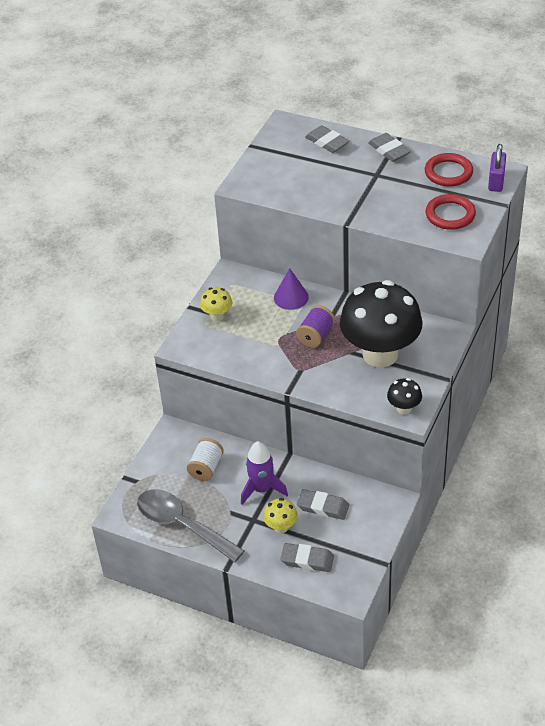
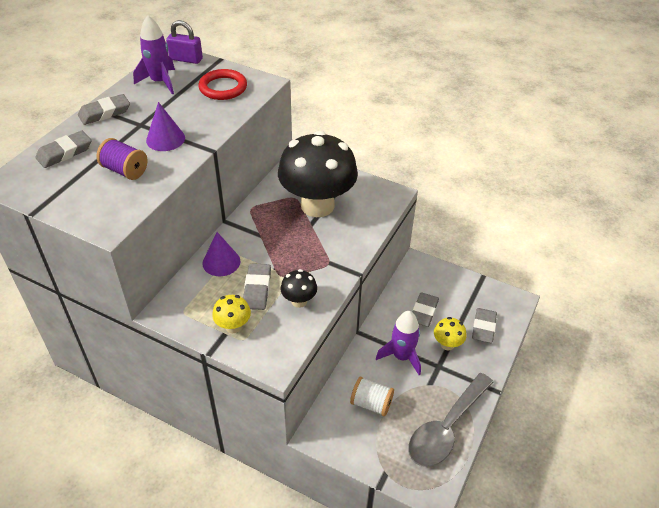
camera: 90 degrees left, 0 degrees up
purple spool [296,305,335,348] -> purple spool moved to [96,138,147,180]
black mushroom [387,378,422,415] -> black mushroom moved to [281,269,317,308]
red ring [425,153,473,187] -> purple rocket [133,15,175,94]
none -> purple cone [146,102,185,151]
none -> grey eraser [243,263,271,310]

